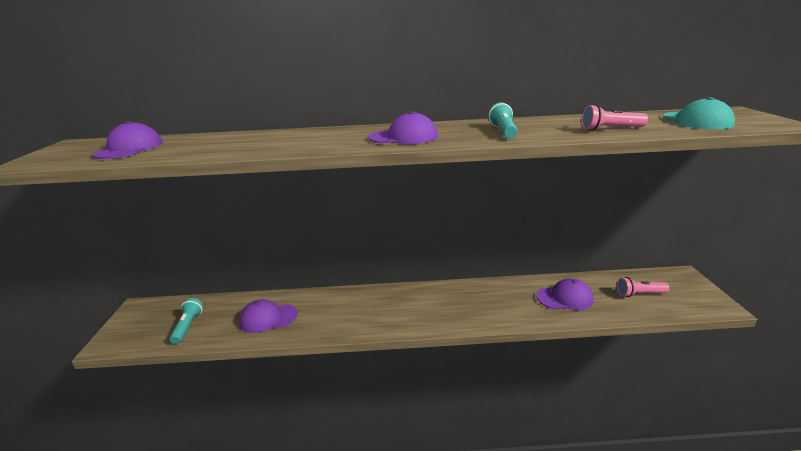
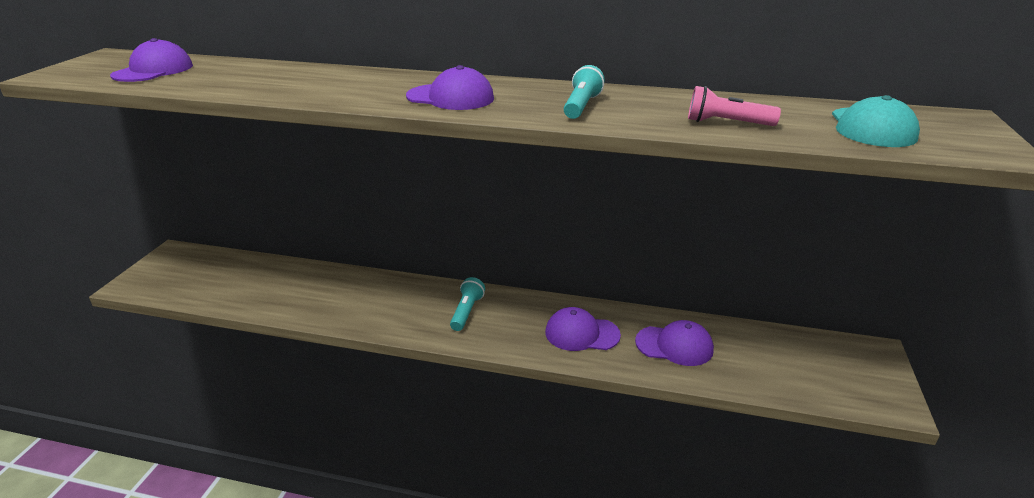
camera: 15 degrees right, 5 degrees up
turquoise flashlight [170,298,203,344] -> turquoise flashlight moved to [450,277,485,331]
purple cap [239,299,297,333] -> purple cap moved to [545,307,621,351]
pink flashlight [617,277,670,297] -> none

